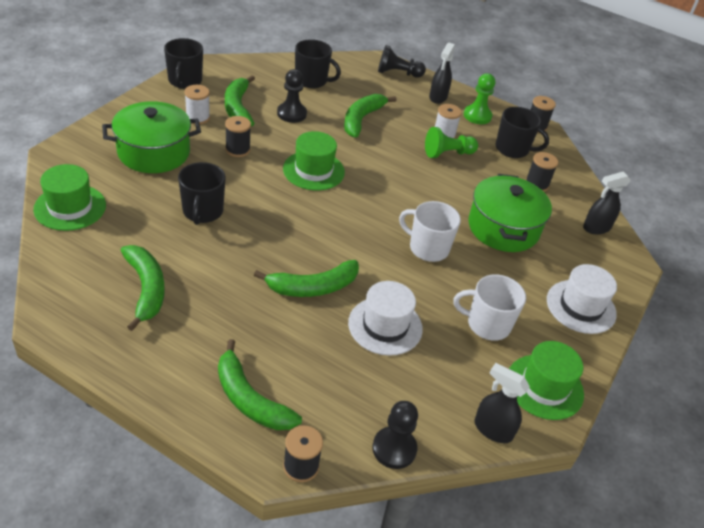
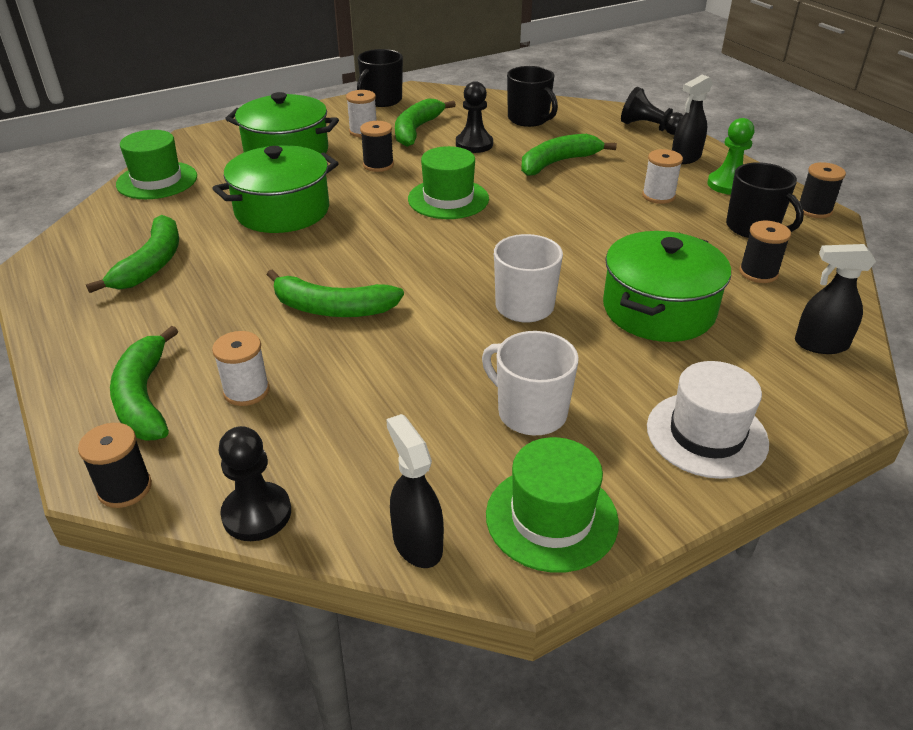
camera: 35 degrees right, 5 degrees down
black mug [178,162,226,225] -> green pot [212,145,339,233]
white hat [348,281,423,356] -> none
green pawn [425,127,478,158] -> none
none -> white spool [212,331,270,406]

